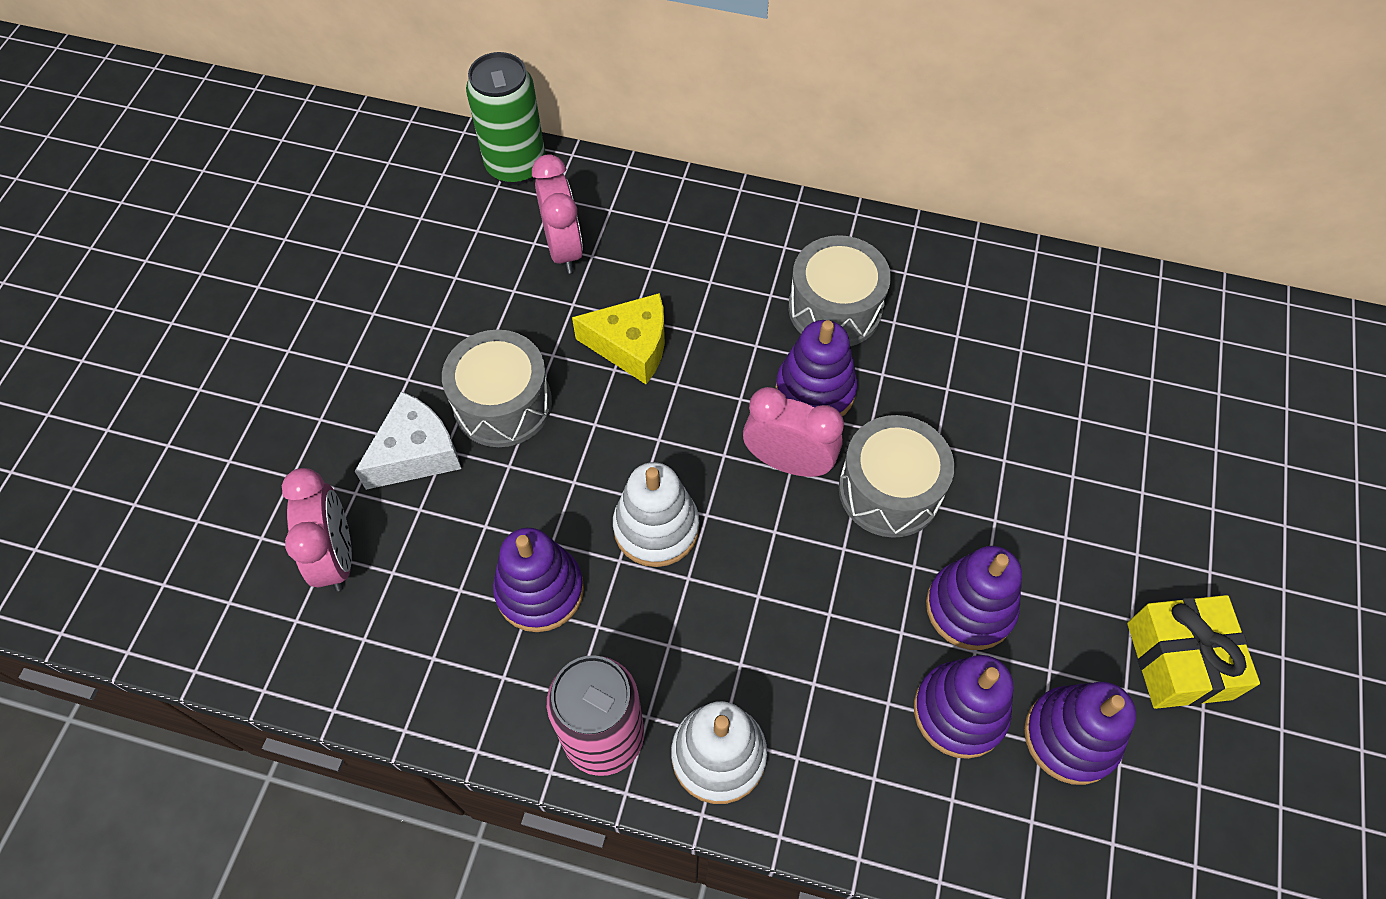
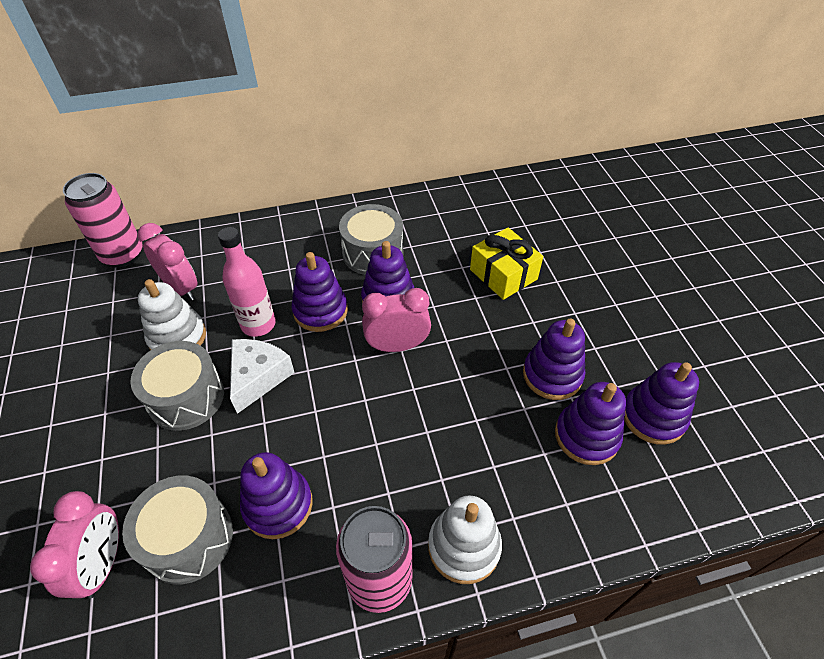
camera: 30 degrees left, 10 degrees down
pink clock [282,468,352,591] -> pink clock turned 45 degrees clockwise [30,491,119,599]
white cheese [355,391,461,490] -> white cheese moved to [230,339,295,414]
green can [466,52,546,185] -> pink can [63,173,142,267]
yellow cheese [572,293,665,384] -> pink bottle [218,227,276,337]
white stacking toy [613,462,699,567] -> white stacking toy moved to [138,279,206,350]
grey drum [839,415,954,538] -> grey drum moved to [122,476,233,584]
yellow gift [1127,595,1260,709] -> yellow gift moved to [470,228,543,300]
none -> purple stacking toy [292,252,348,332]

